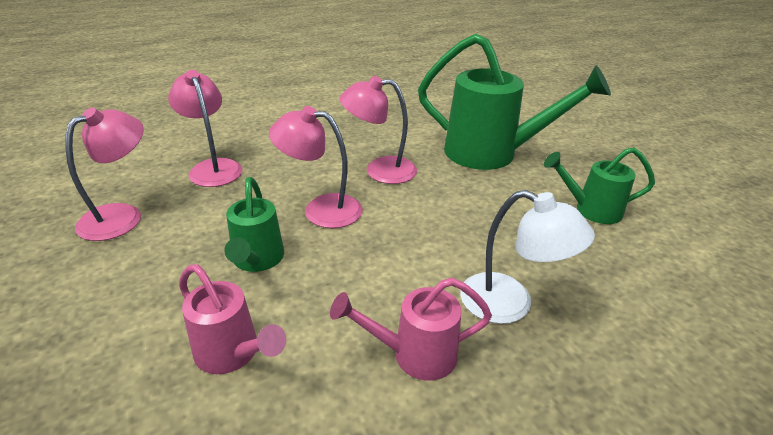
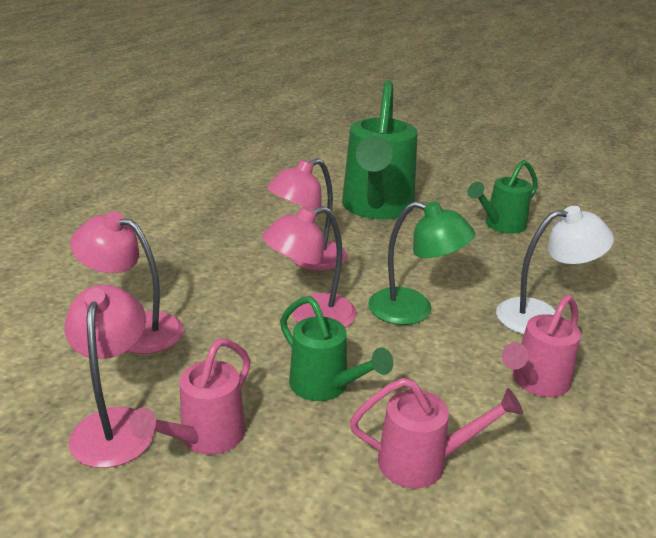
camera: 40 degrees left, 5 degrees down
green watering can [418,34,611,170] -> green watering can turned 120 degrees clockwise [342,80,418,219]
none -> pink watering can [130,339,251,455]
none -> green lamp [368,201,475,325]

